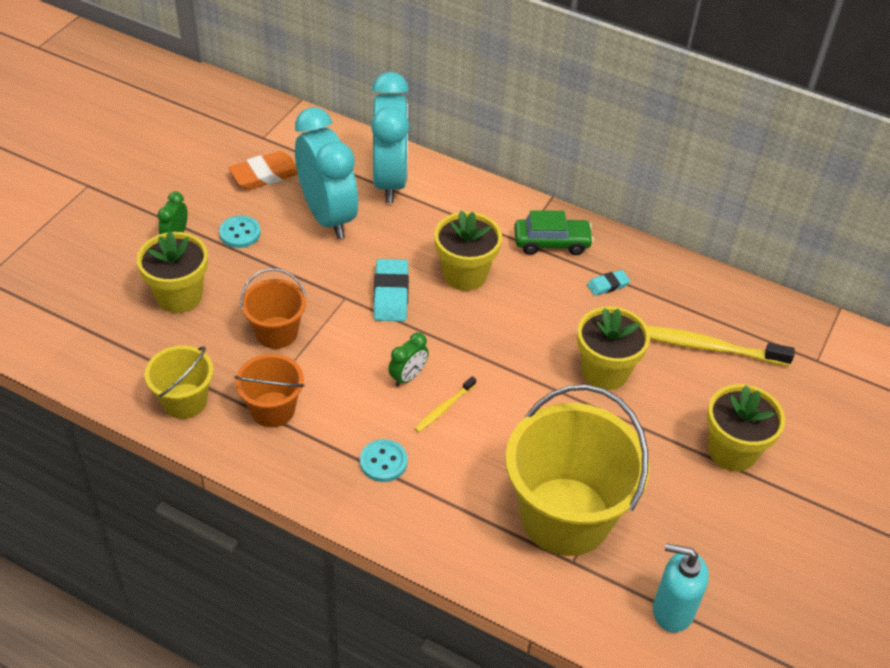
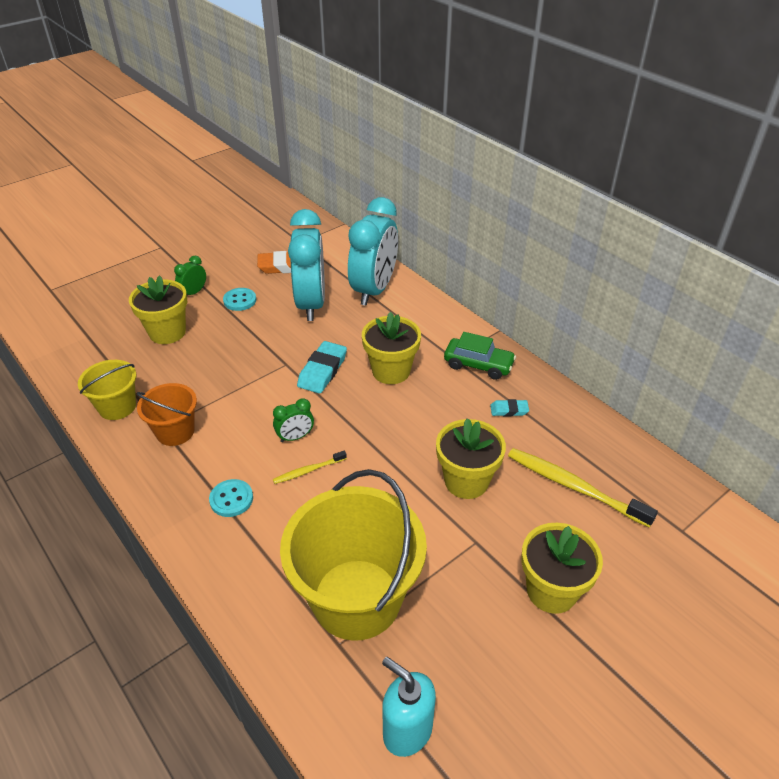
camera: 25 degrees right, 5 degrees down
orange bucket [240,268,306,349] -> none

